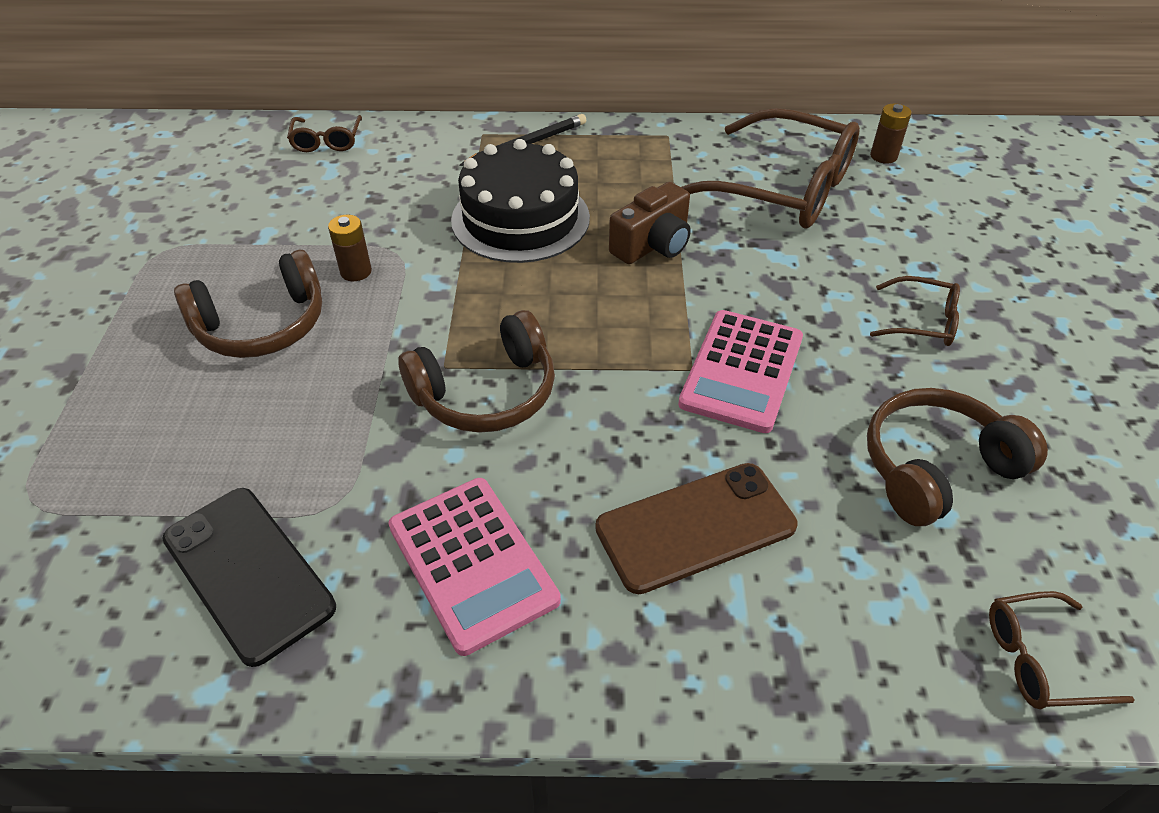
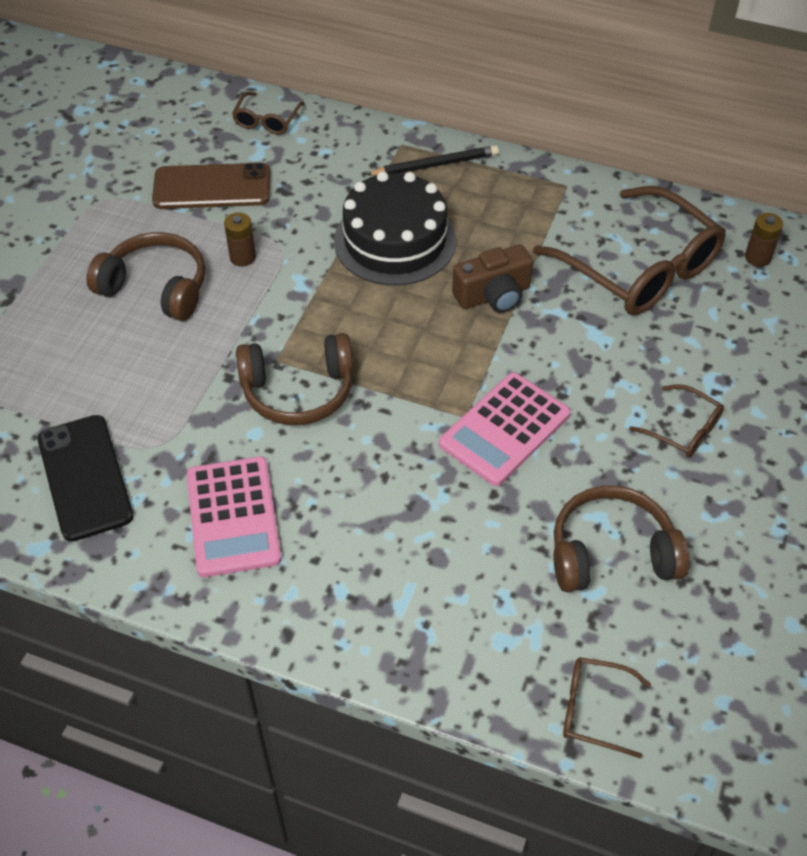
camera: 20 degrees right, 5 degrees up
brown headphones [174,249,322,358] -> brown headphones turned 150 degrees counterclockwise [86,232,205,321]
brown phone [595,463,797,594] -> brown phone moved to [152,162,270,209]

